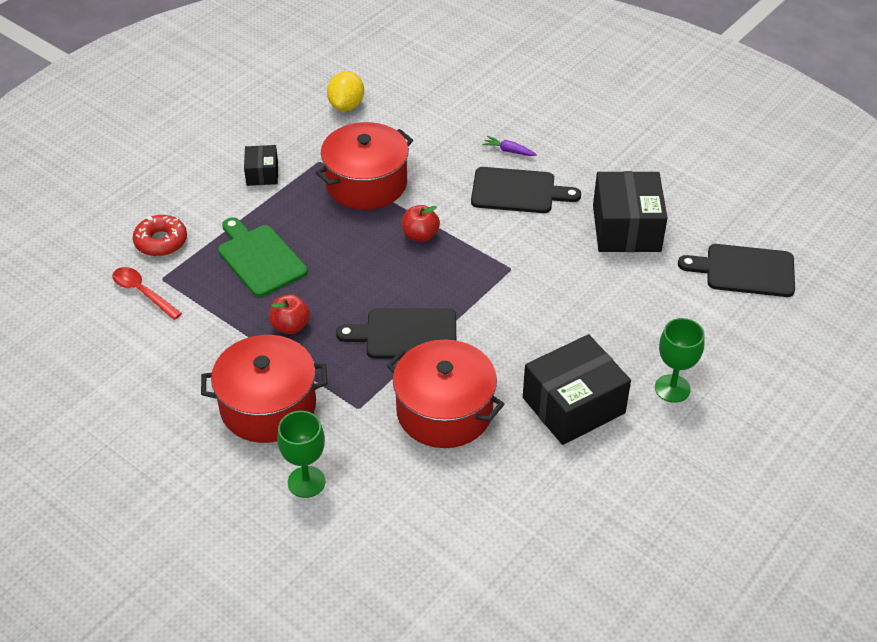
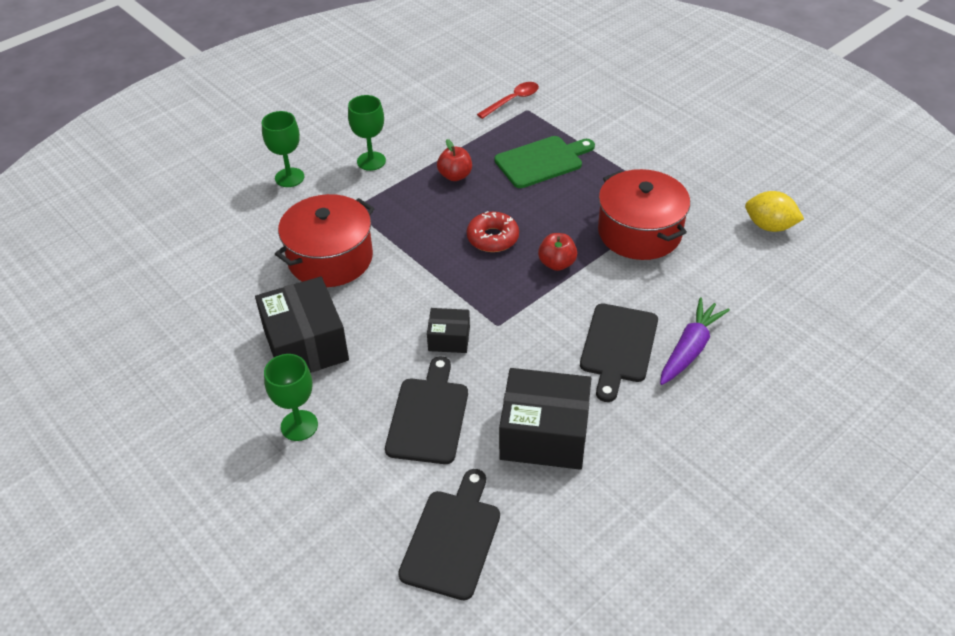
camera: 100 degrees right, 0 degrees up
red donut [133,215,187,256] -> red donut moved to [467,211,519,252]
red pot [201,335,327,443] -> green goblet [348,95,386,171]
black box [244,145,278,186] -> black box moved to [427,308,470,353]
black cutting board [336,308,456,359] -> black cutting board moved to [385,356,468,464]
purple carrot [482,136,537,156] -> purple carrot [660,297,730,385], size x1.90

